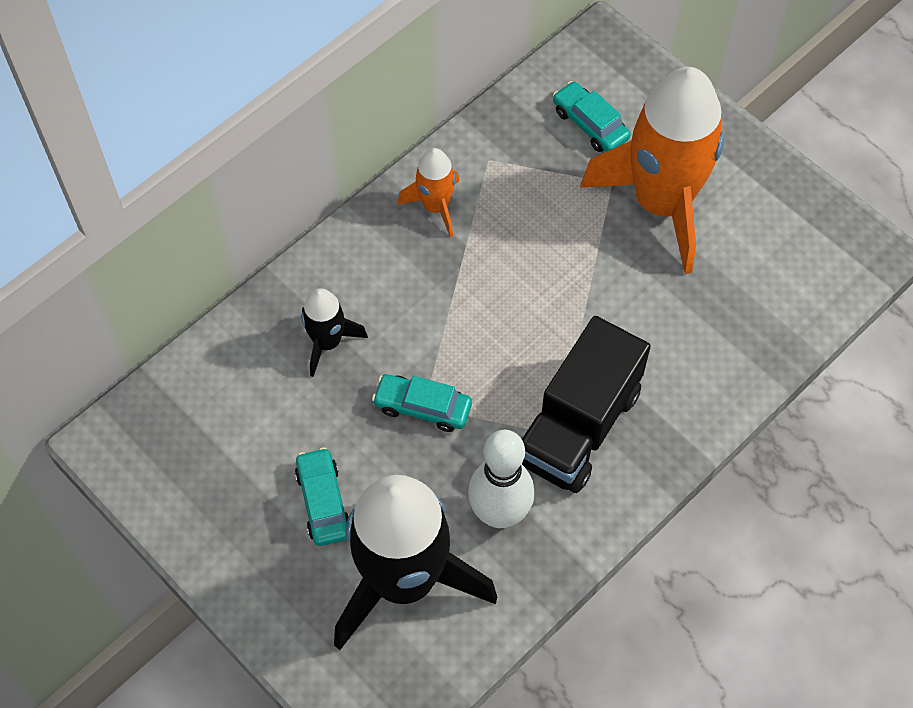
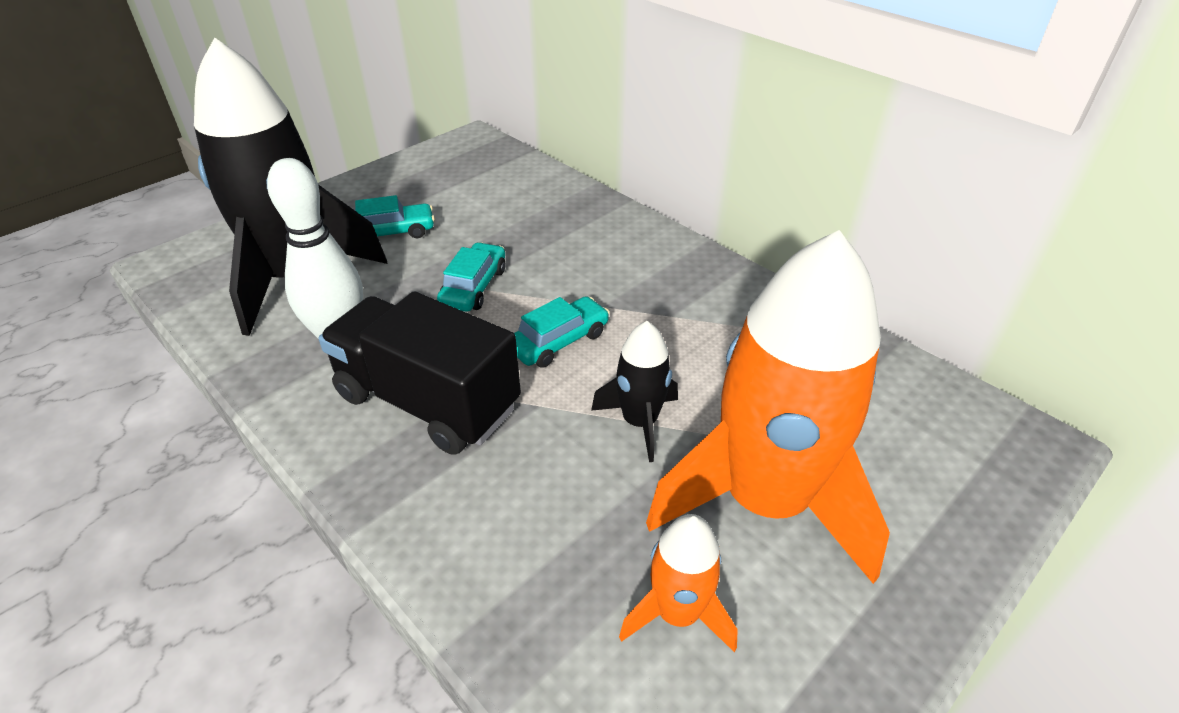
camera: 90 degrees right, 20 degrees down
black rocket [301,288,368,377] -> black rocket moved to [591,321,678,462]
orange rocket [397,148,459,237] -> orange rocket moved to [619,514,738,652]
turquoise car [553,81,631,152] -> turquoise car moved to [514,296,610,368]

